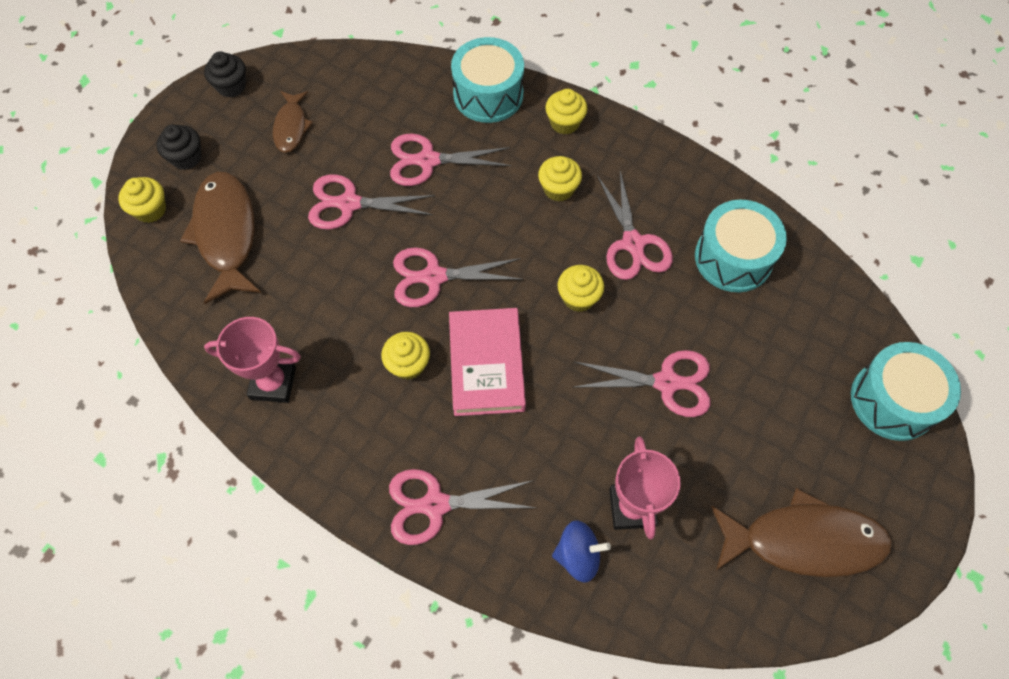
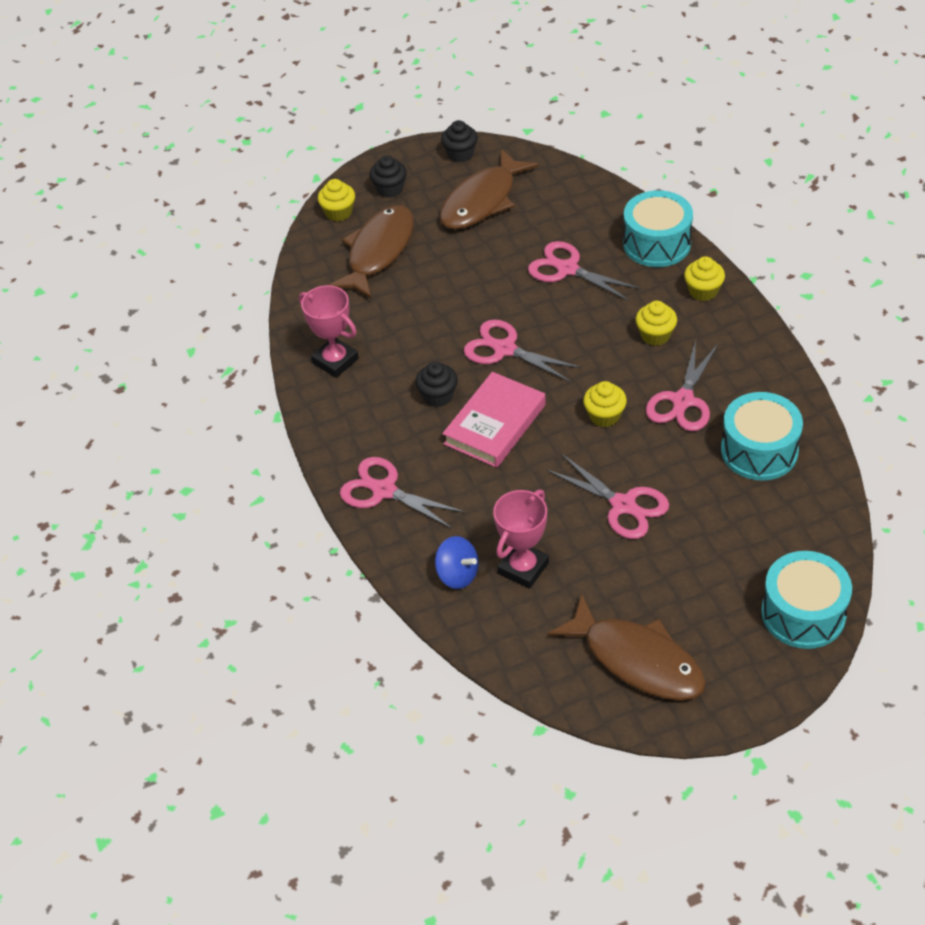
camera: 40 degrees right, 15 degrees down
brown fish [273,91,313,153] -> brown fish [439,149,539,230], size x1.80
pink scissors [308,174,435,230] -> none
yellow cupcake [381,332,430,380] -> black cupcake [415,362,458,407]

